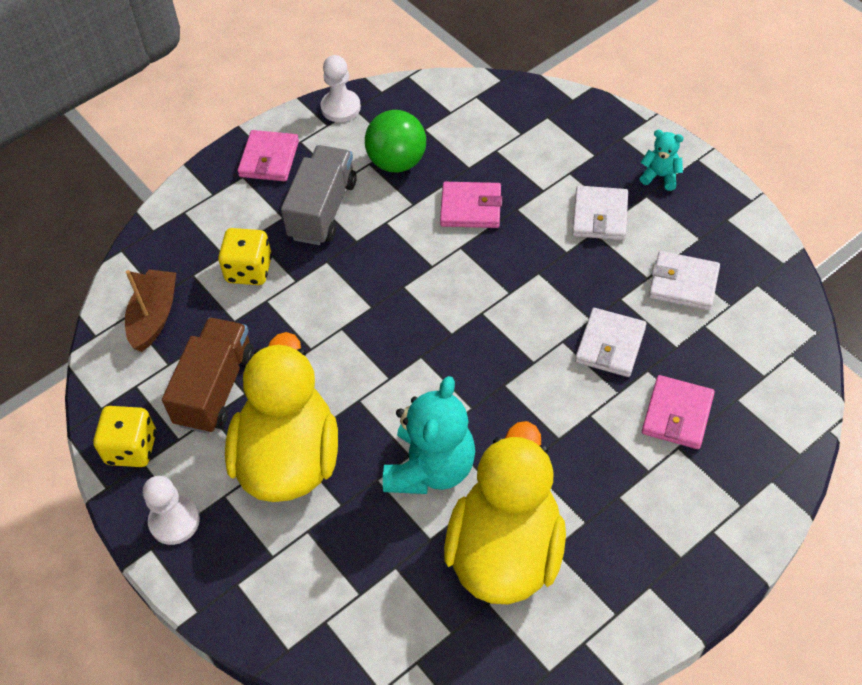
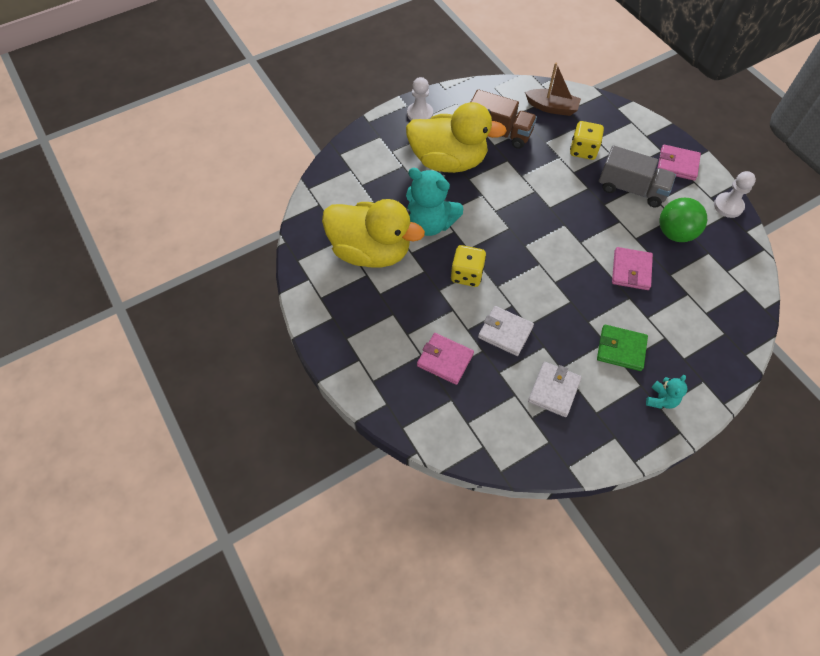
camera: 95 degrees right, 5 degrees up
yellow dice [93,406,156,467] -> yellow dice moved to [451,245,486,287]
white wallet [572,186,628,240] -> green wallet [597,325,648,371]

